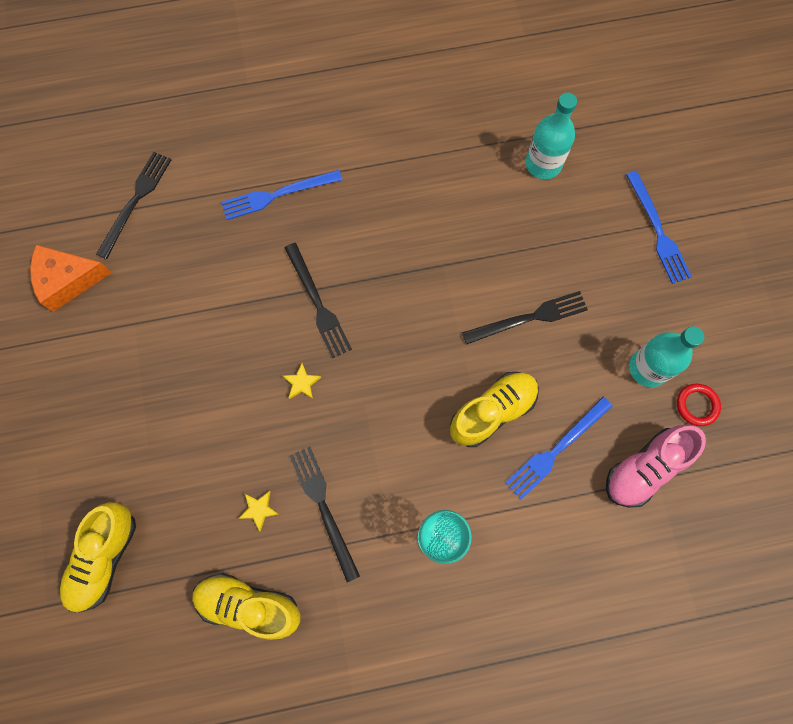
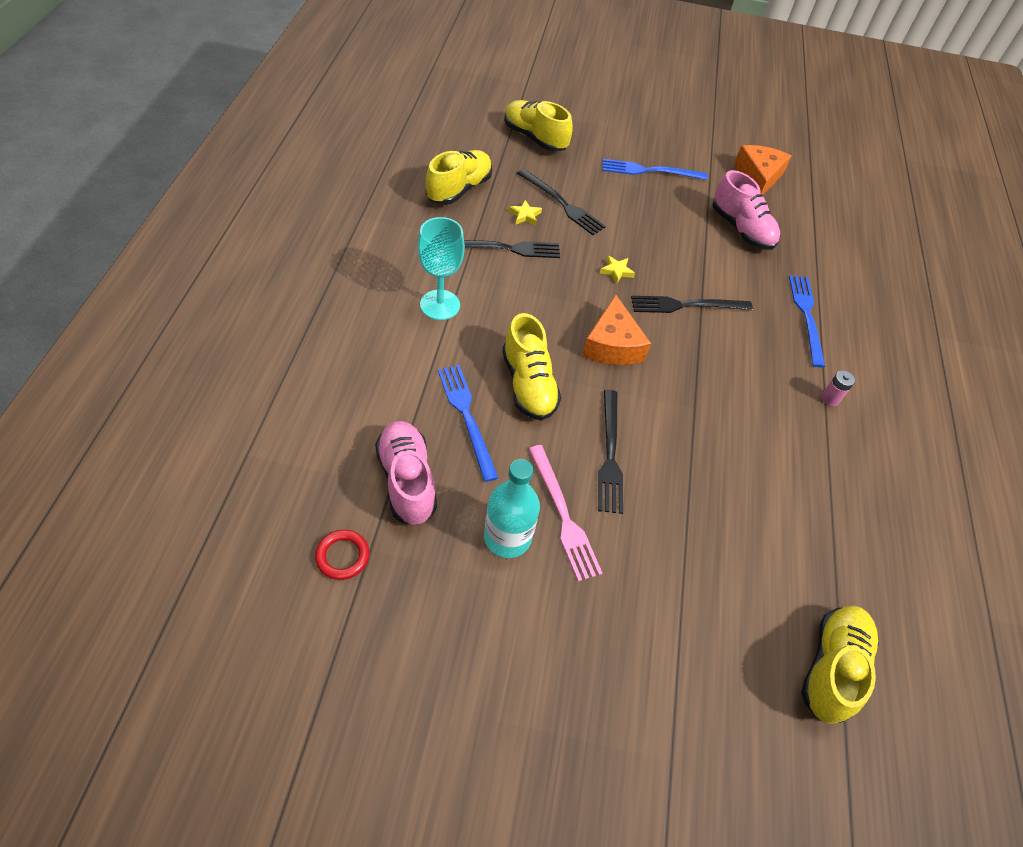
camera: 105 degrees right, 20 degrees down
black fork [96,152,171,259] -> black fork moved to [517,169,606,235]
turquoise bottle [526,93,577,179] -> none
blue fork [626,171,692,284] -> blue fork moved to [603,159,708,180]
red ring [677,384,721,426] -> red ring moved to [315,530,370,580]
none -> pink fork [529,445,603,582]
none -> orange cheese [582,295,651,365]
none -> pink shoe [712,170,780,250]
none -> yellow shoe [801,606,879,724]
none -> pink battery [821,370,855,406]

